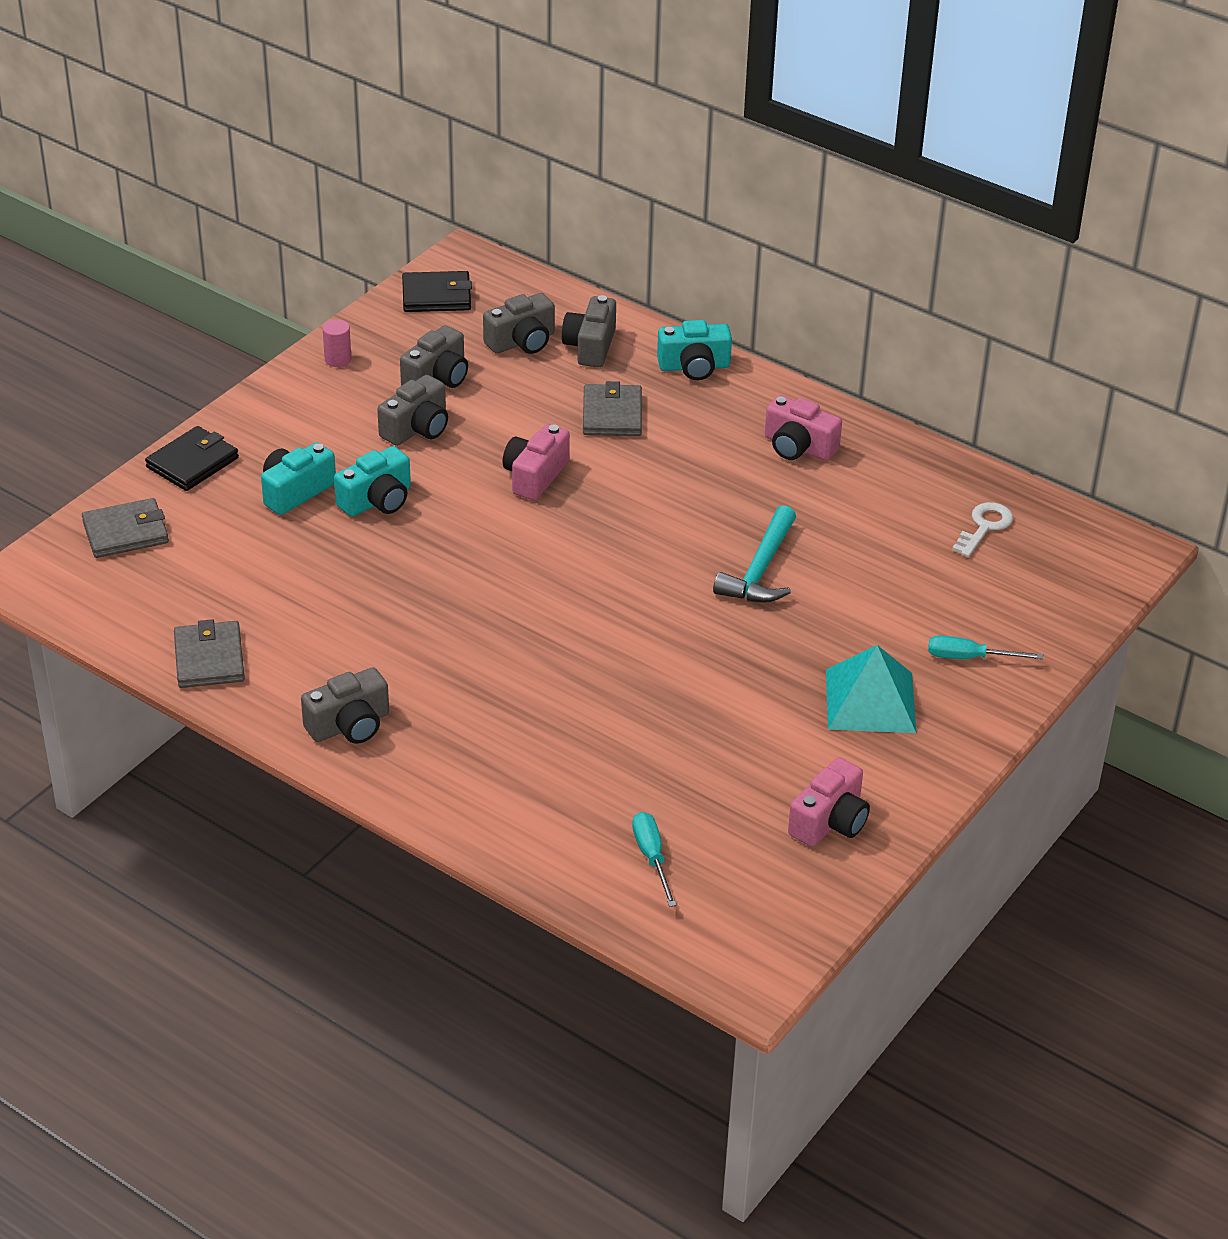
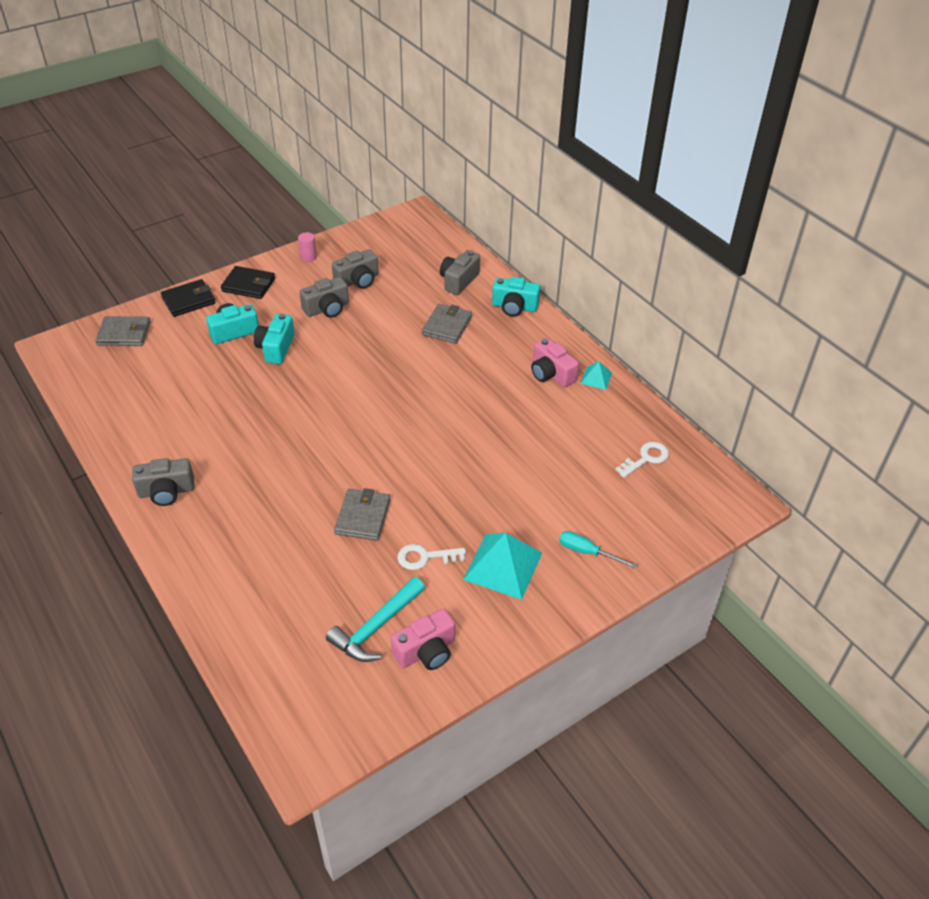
camera: 20 degrees right, 5 degrees up
grey wallet [174,619,245,688] -> grey wallet moved to [334,488,390,541]
turquoise camera [334,446,411,517] -> turquoise camera turned 120 degrees clockwise [254,313,295,364]
black wallet [402,271,472,312] -> black wallet moved to [221,266,275,299]
grey camera [483,293,555,354] -> none
pink camera [503,424,570,500] -> none
turquoise screwdriver [632,812,677,907] -> none
turquoise hammer [713,505,796,603] -> turquoise hammer moved to [326,577,425,662]
none -> white key [397,544,466,570]
none -> turquoise pyramid [580,361,612,390]

